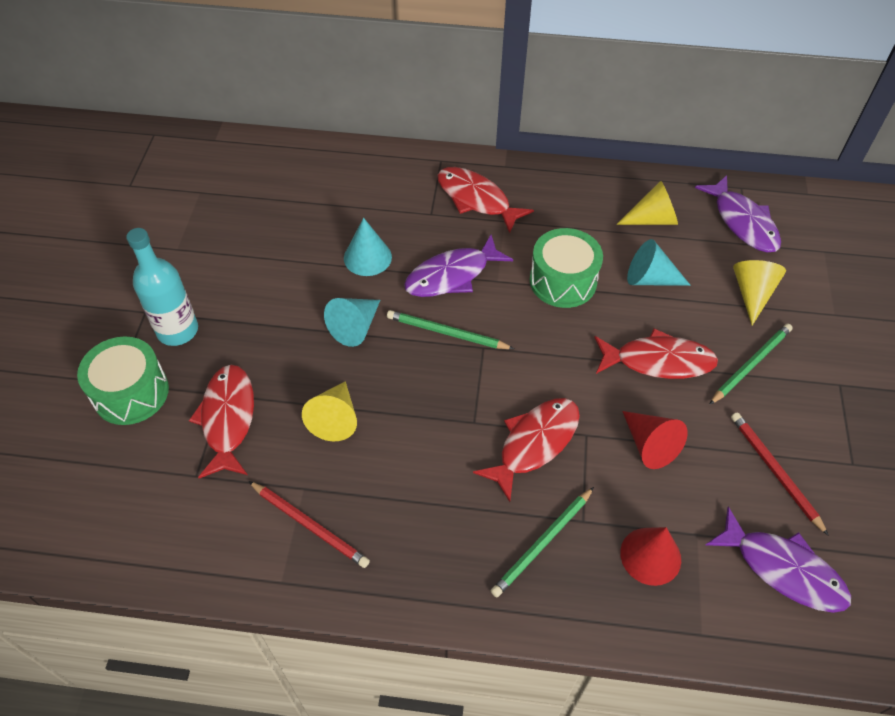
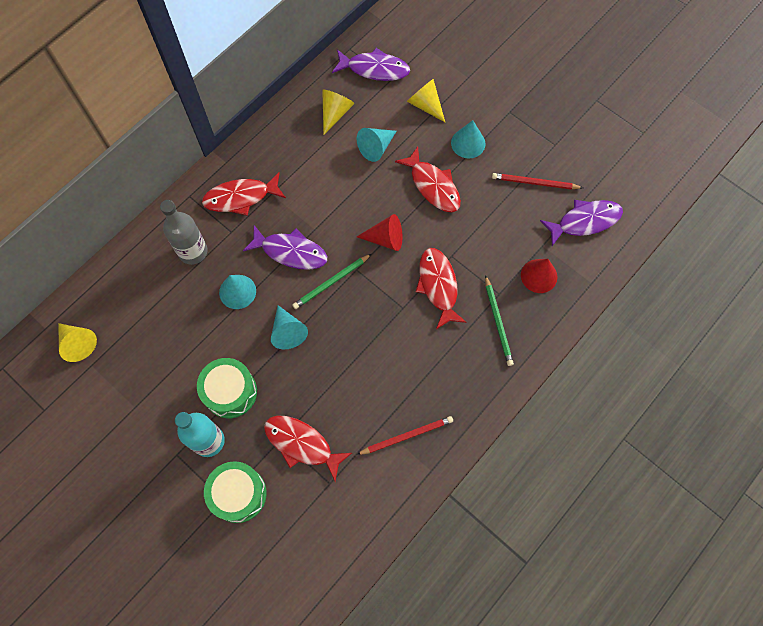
camera: 55 degrees left, 15 degrees up
yellow cone [302,381,357,441] -> yellow cone moved to [58,323,97,362]
purple fish [404,235,513,297] -> purple fish turned 75 degrees counterclockwise [243,225,327,270]
green drum [530,228,603,308] -> green drum moved to [197,358,257,418]
red fish [594,328,718,379] -> red fish turned 105 degrees clockwise [395,146,461,212]
red cone [622,411,688,469] -> red cone moved to [357,214,402,251]
green pencil [709,324,793,405] -> turquoise cone [451,120,485,159]
none -> grey bottle [160,200,208,265]

